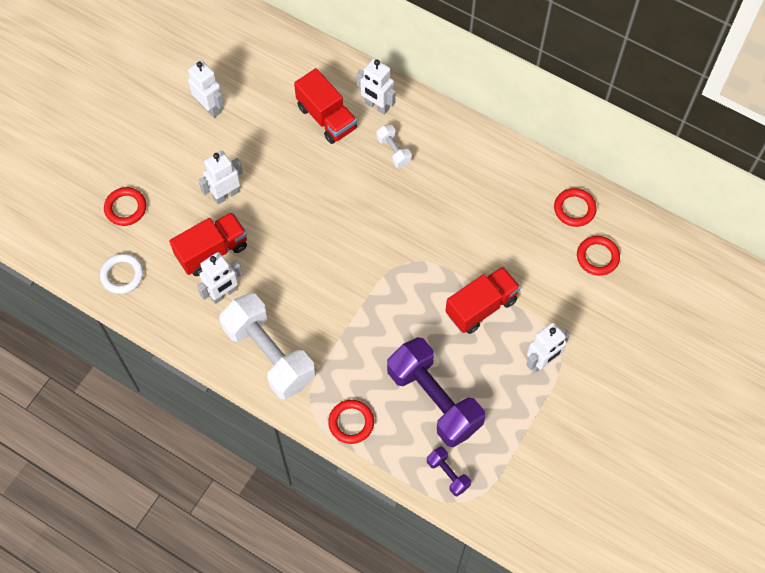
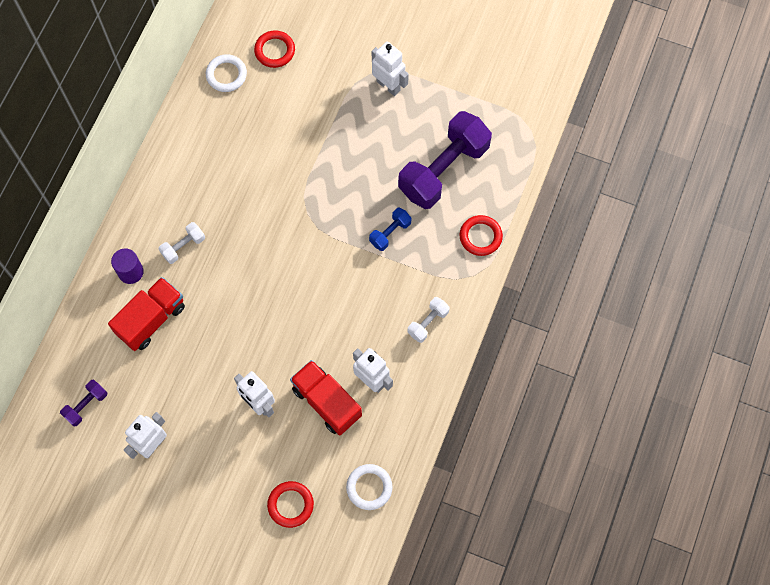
camera: 100 degrees left, 5 degrees up
white dumbbell [219,293,315,399] -> white dumbbell [407,297,450,343], size x0.44
white robot [356,59,396,115] -> purple cylinder [111,248,144,284]
purple dumbbell [427,446,471,496] -> purple dumbbell moved to [60,380,107,427]
red truck [445,266,521,334] -> none
red ring [554,188,597,227] -> white ring [206,54,247,92]
none -> blue dumbbell [369,208,411,251]

